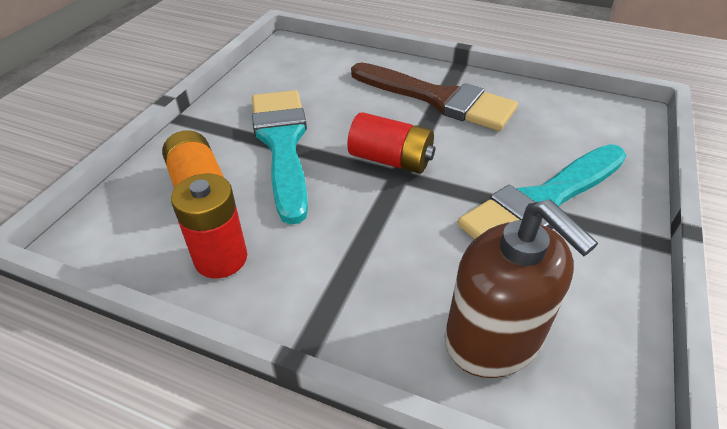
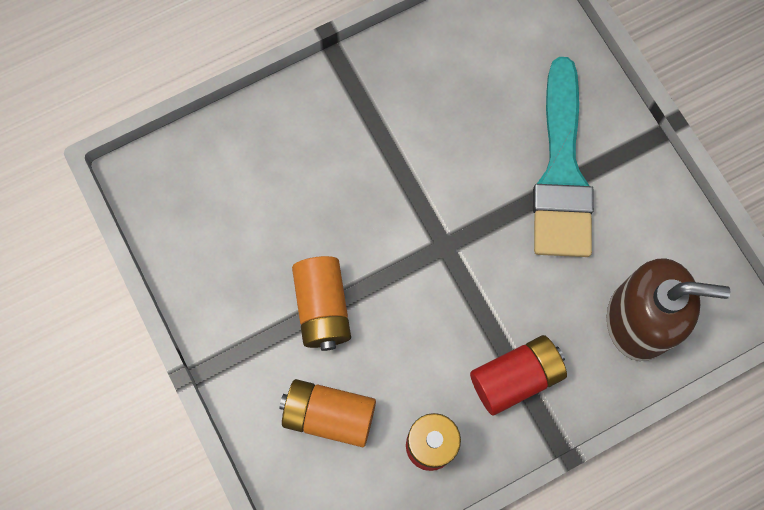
camera: 50 degrees left, 30 degrees up
turquoise brush [252,90,308,225] -> orange battery [292,256,351,351]
red battery [347,112,435,174] -> red battery moved to [470,335,567,416]
brown brush [351,63,518,131] -> none

